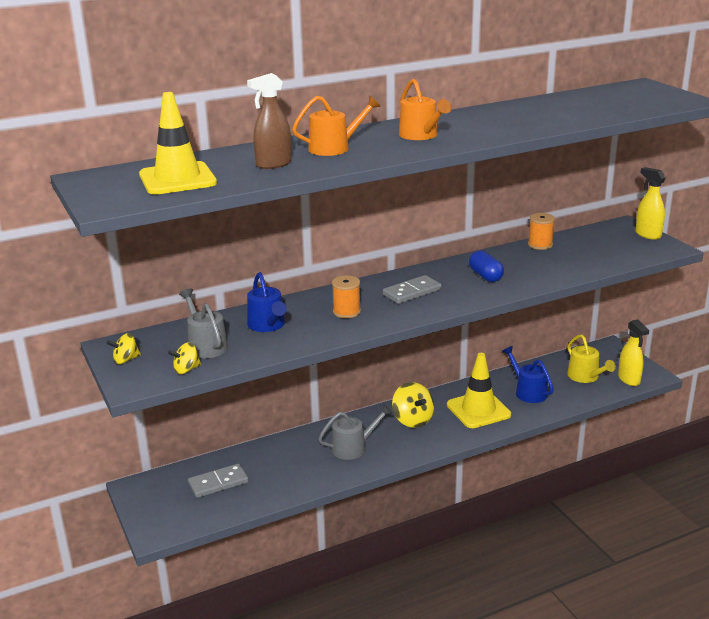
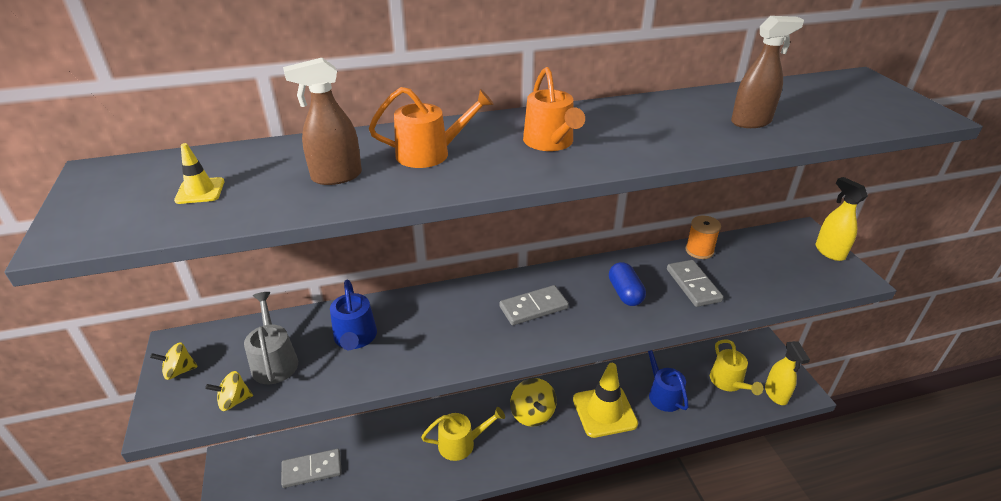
camera: 10 degrees right, 10 degrees up
yellow traffic cone [139,92,217,195] -> yellow traffic cone [174,143,224,204], size x0.45
grey watering can [318,404,392,460] -> yellow watering can [421,407,505,461]
orange spool [332,276,361,318] -> none
none -> grey domino [667,260,724,307]
none -> brown spray bottle [731,16,804,128]

